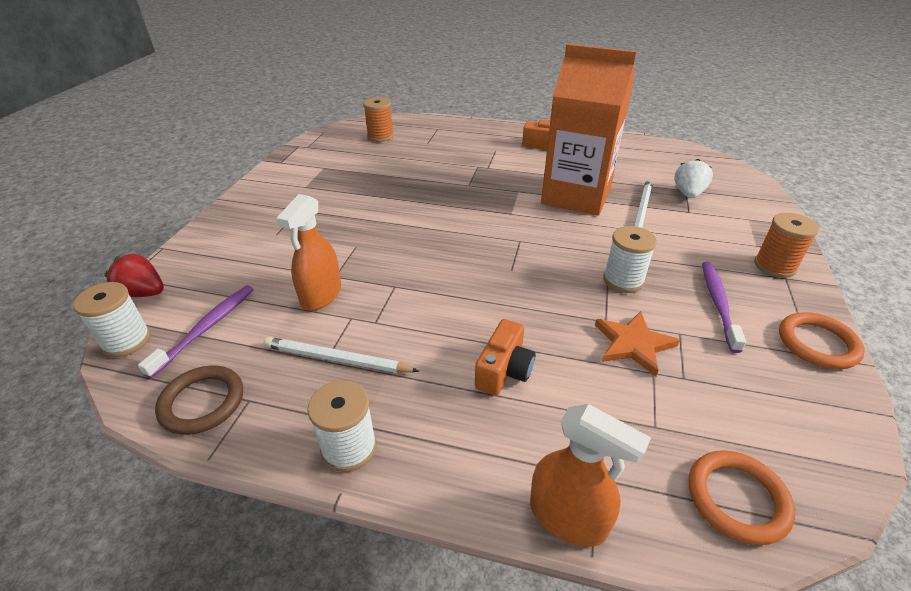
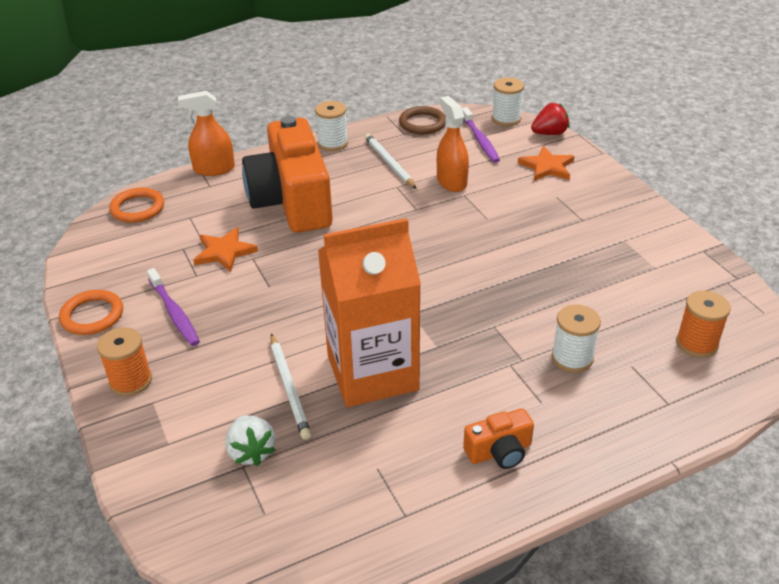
camera: 140 degrees right, 0 degrees up
white pencil [264,337,419,373] -> white pencil turned 90 degrees counterclockwise [365,133,416,189]
orange camera [475,319,535,395] -> orange camera [242,116,333,233], size x2.39
white spool [603,226,657,293] -> white spool moved to [552,305,601,373]
none -> orange star [518,146,574,181]

